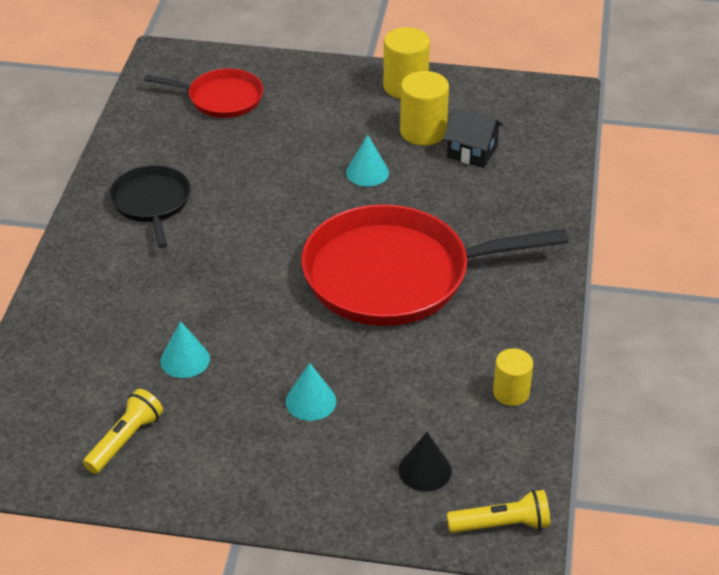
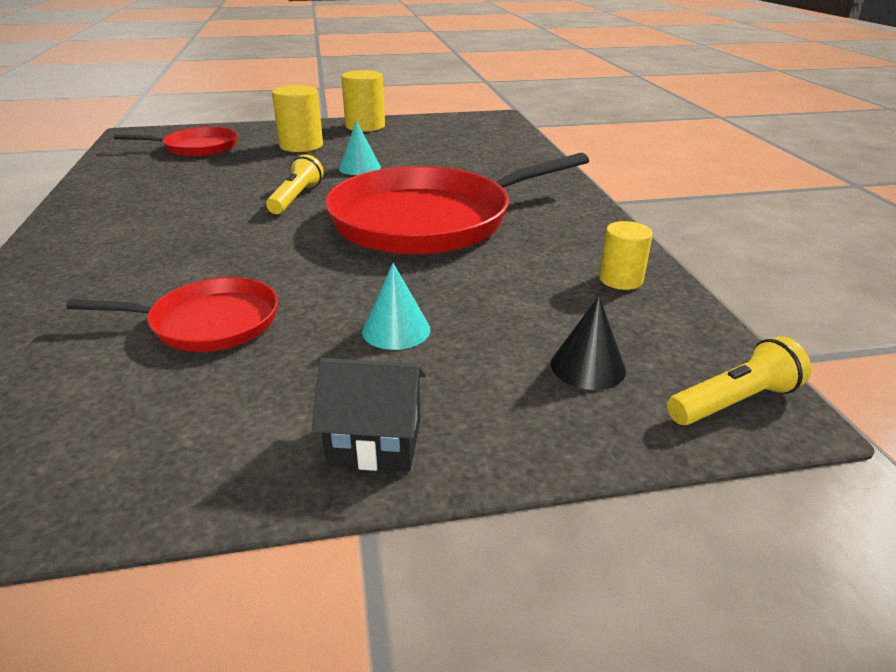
camera: 20 degrees left, 10 degrees down
yellow flashlight [83,389,163,474] -> yellow flashlight moved to [266,154,324,214]
black pan [109,165,191,248] -> none
turquoise cone [160,321,210,378] -> red pan [66,277,278,352]
yellow cylinder [400,71,449,145] -> yellow cylinder moved to [272,85,323,152]
black house [444,107,503,168] -> black house moved to [312,358,426,472]

